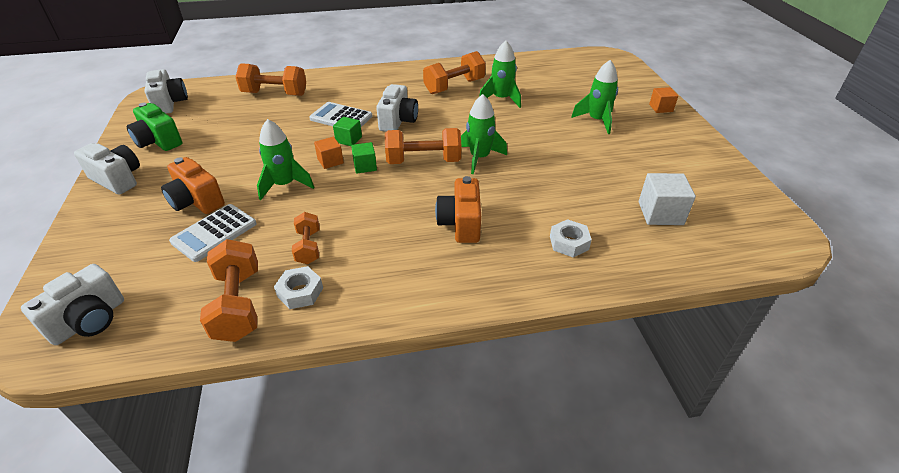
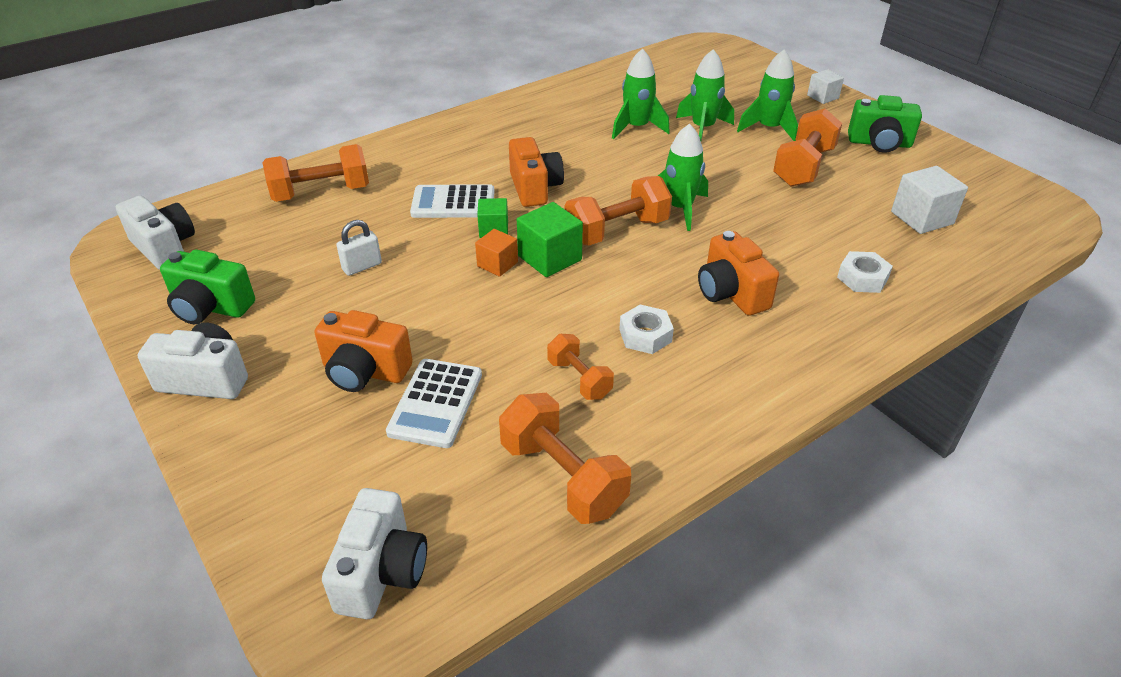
camera: 25 degrees left, 0 degrees up
green rocket [257,119,314,200] -> green rocket moved to [676,49,734,141]
white nut [274,266,323,309] -> white nut moved to [619,305,674,354]
green cube [351,142,377,173] -> green cube [517,202,583,277], size x1.58
white camera [376,84,418,132] -> orange camera [509,137,564,207]
orange dumbbell [423,51,486,94] -> orange dumbbell moved to [773,108,842,187]
orange cube [649,87,678,113] -> white cube [807,69,844,104]
none -> white padlock [336,220,382,276]
none -> green camera [848,95,922,153]

